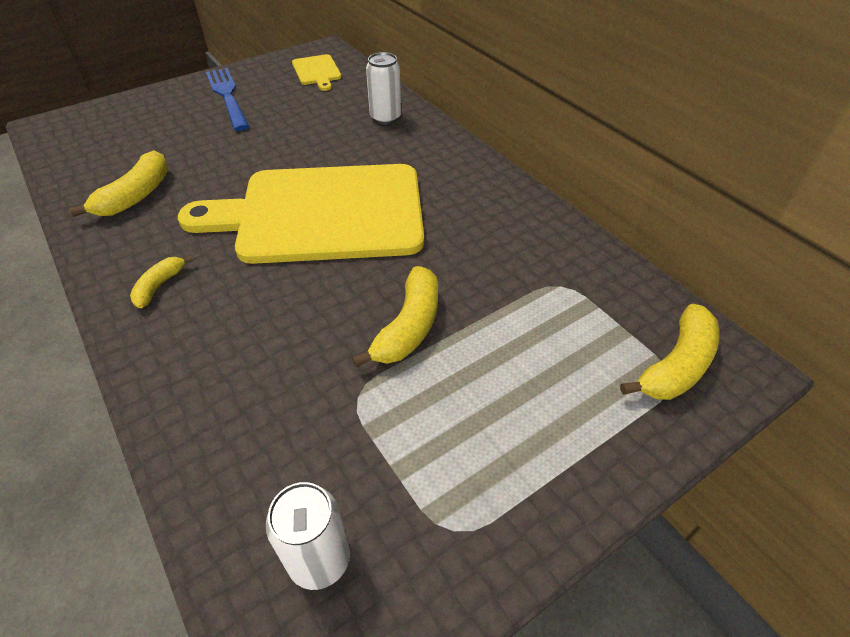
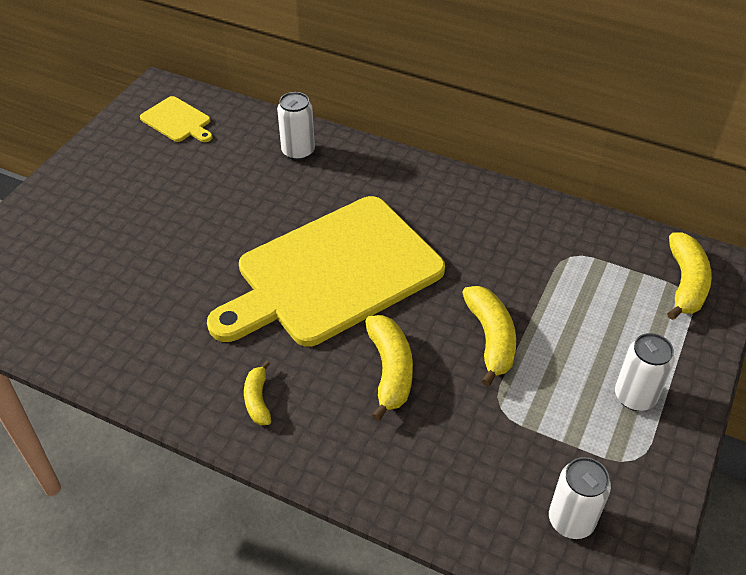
camera: 30 degrees left, 0 degrees up
yellow banana [70,150,168,217] -> yellow banana moved to [365,315,413,421]
blue fork [206,68,249,131] -> none
none -> white can [615,333,674,411]

